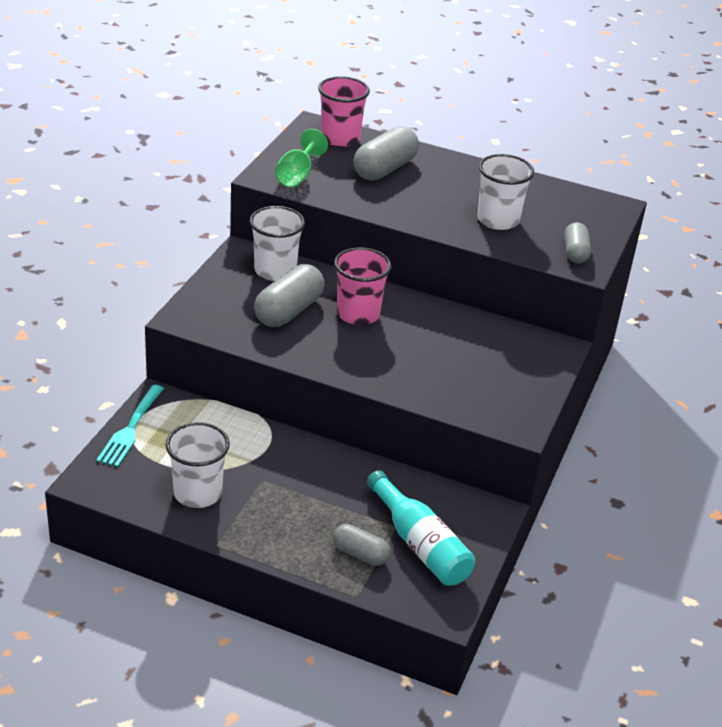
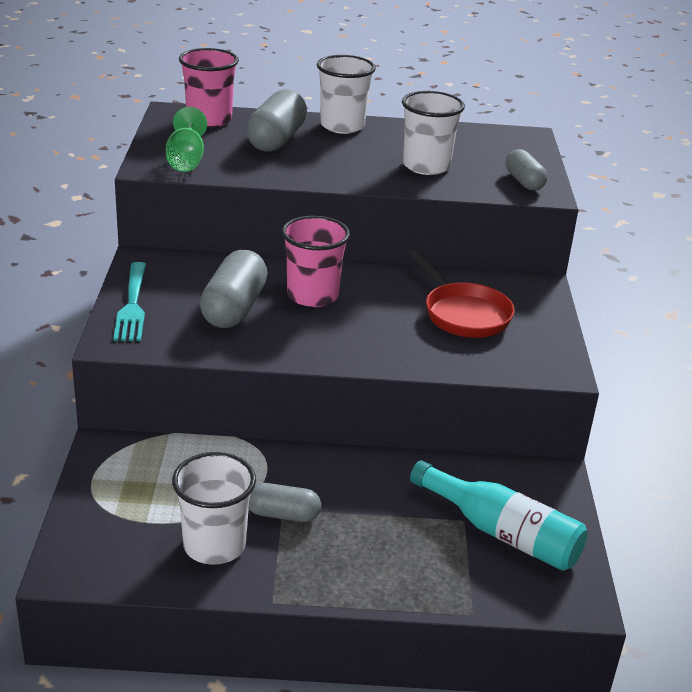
camera: 20 degrees left, 5 degrees down
turquoise fork [97,385,164,467] -> turquoise fork moved to [113,262,146,341]
white cup [250,206,305,281] -> white cup moved to [317,55,376,134]
grey capsule [333,524,391,566] -> grey capsule moved to [249,483,321,522]
none -> red pan [408,249,515,338]

